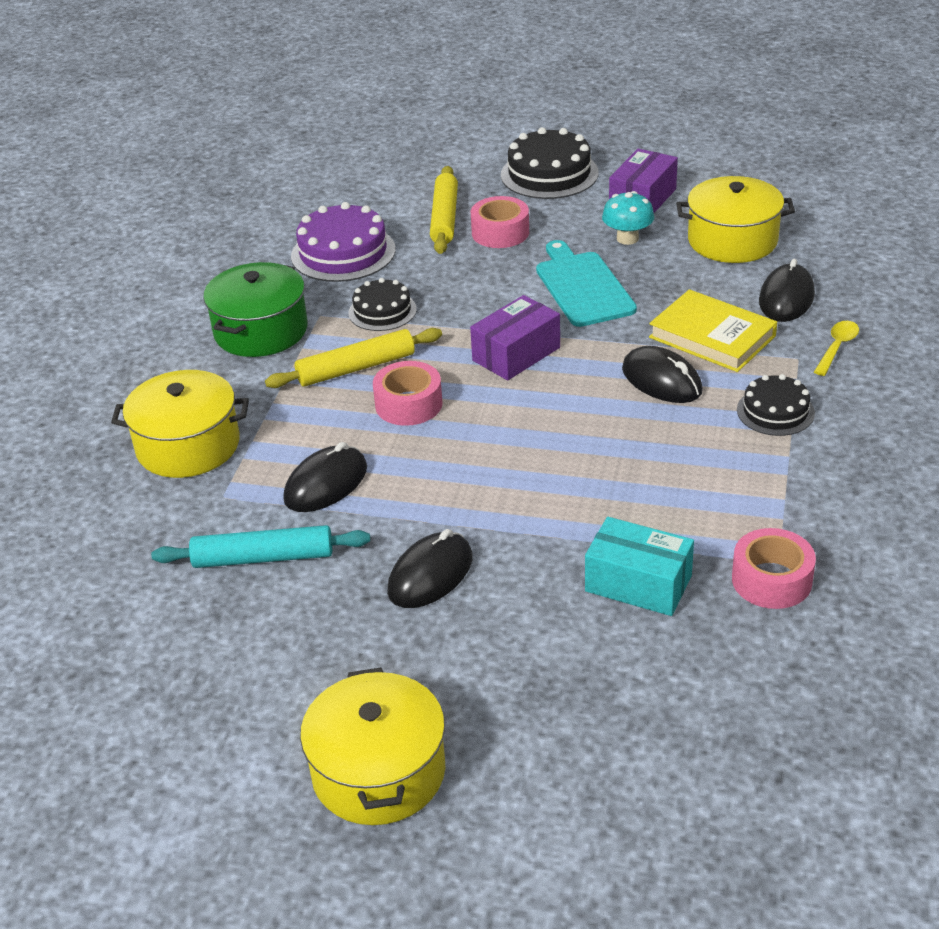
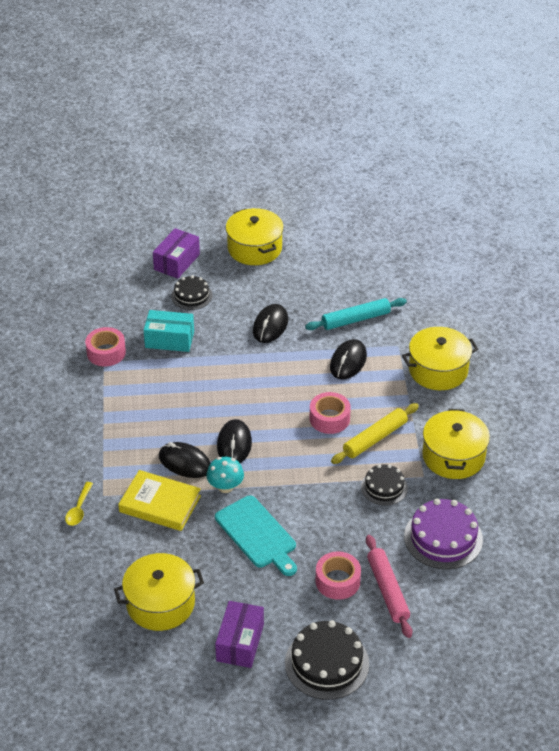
camera: 160 degrees right, 5 degrees up
green pot [203,262,308,357] -> yellow pot [422,409,490,479]
yellow rolling pin [430,166,458,254] -> pink rolling pin [366,535,412,638]
purple box [470,295,560,380] -> purple box moved to [153,228,200,279]
turquoise mushroom [602,191,654,245] -> turquoise mushroom moved to [206,457,244,493]
black cake [737,374,815,436] -> black cake moved to [171,275,212,310]
black mouse [759,259,815,322] -> black mouse moved to [217,419,252,463]

